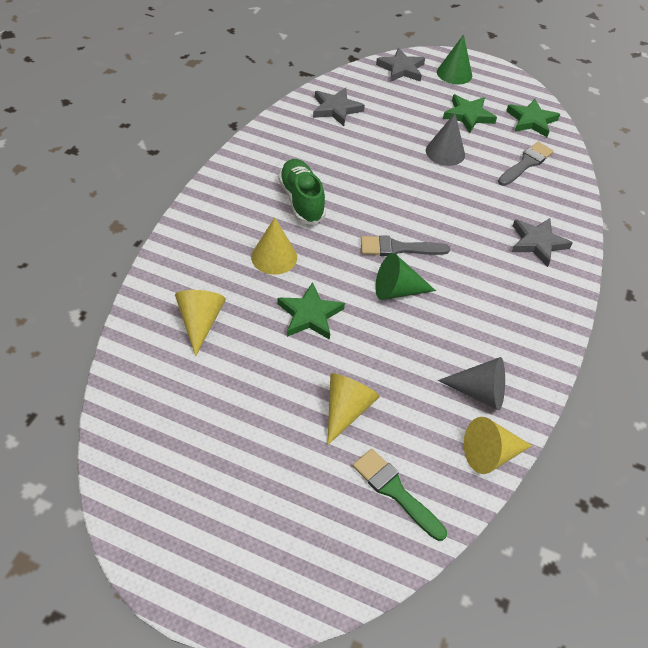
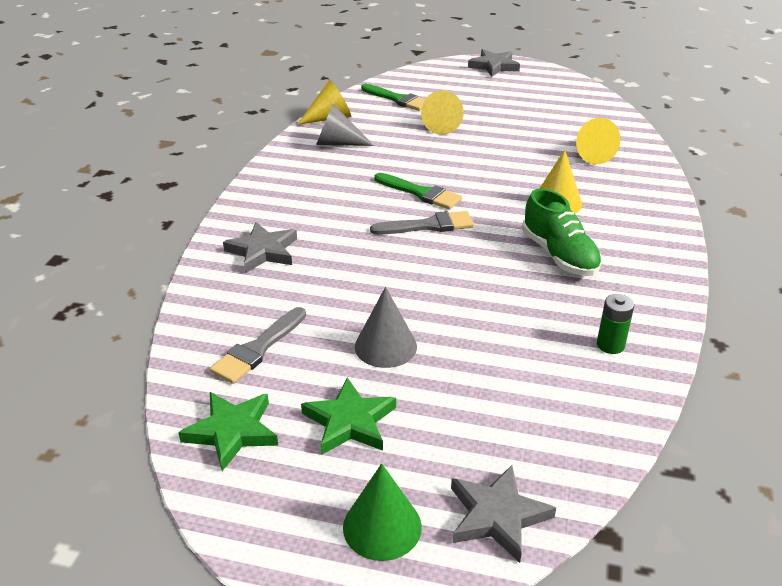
camera: 175 degrees right, 15 degrees down
green star [277,282,345,340] -> none
grey star [313,88,365,126] -> grey star moved to [468,49,520,77]
green cone [375,253,436,300] -> green brush [375,173,462,209]
none -> green battery [597,294,634,354]

